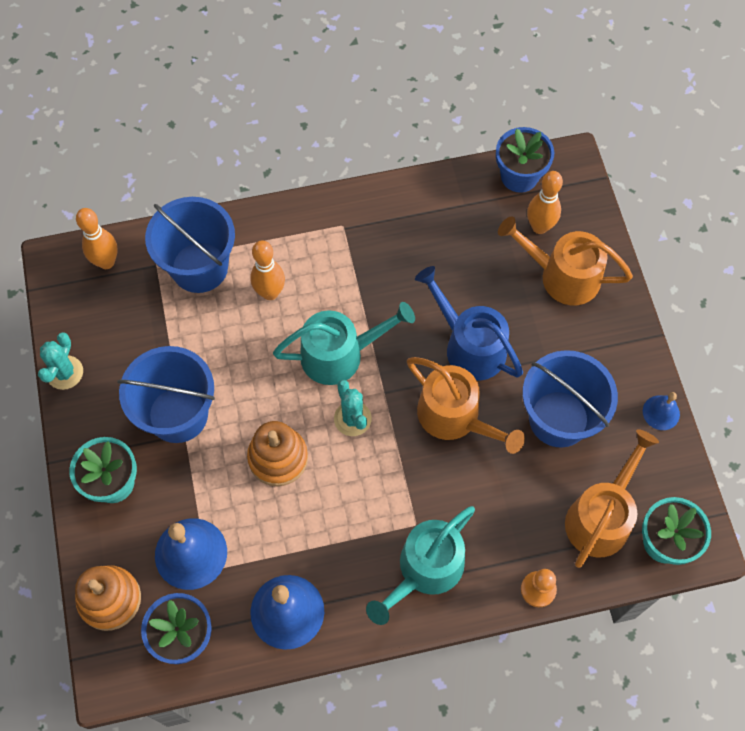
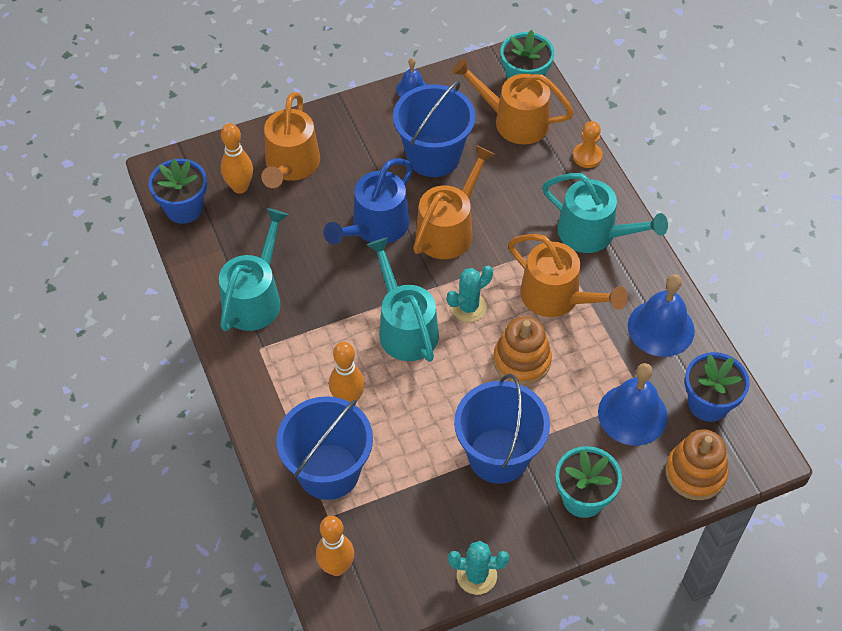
camera: 100 degrees left, 10 degrees down
none -> turquoise watering can [219,208,289,331]
none -> orange watering can [508,234,628,317]

